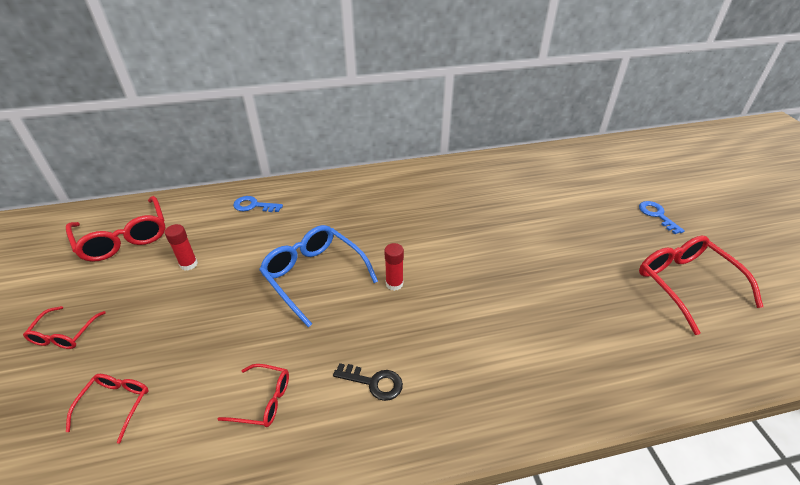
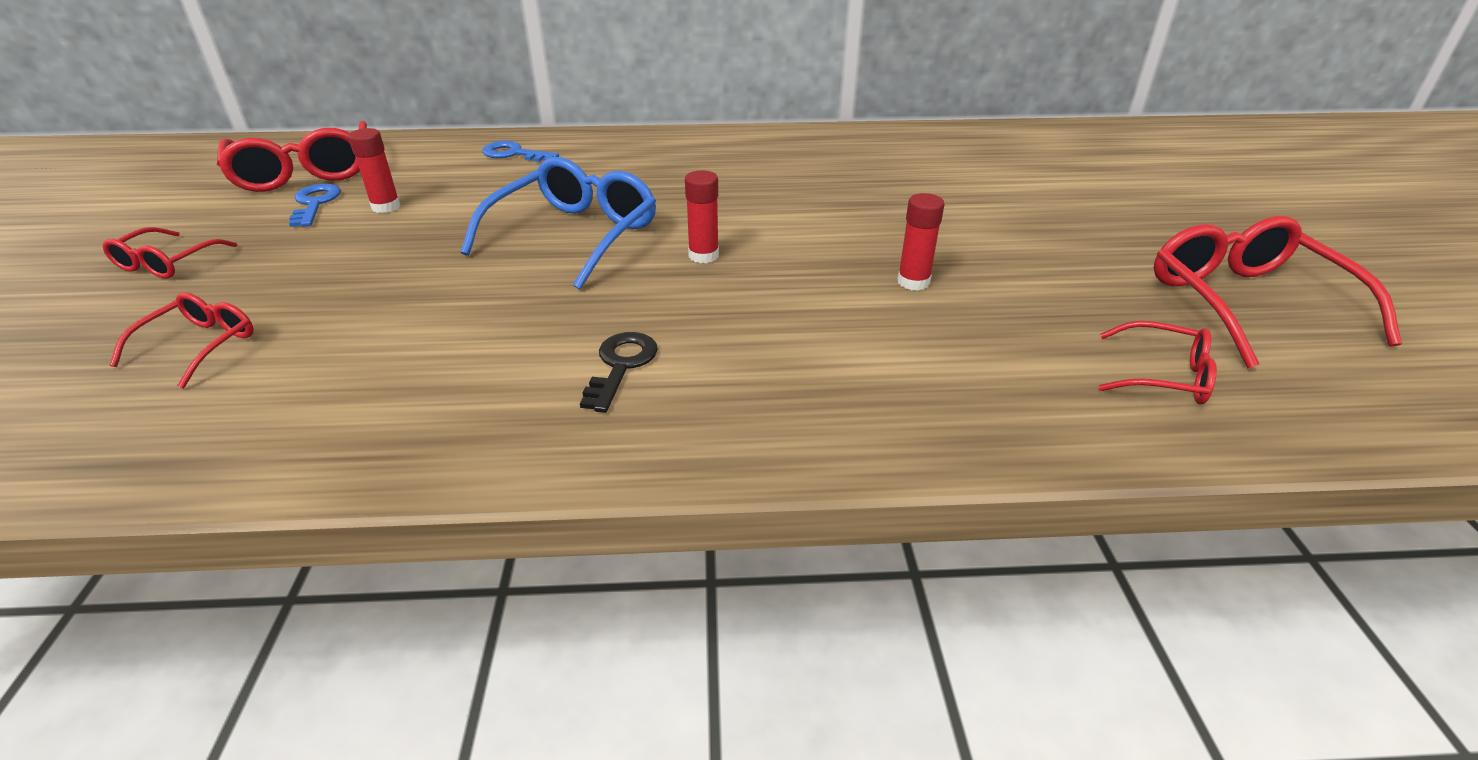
camera: 10 degrees right, 5 degrees down
red glasses [218,364,289,427] -> red glasses moved to [1099,321,1217,404]
blue glasses [259,225,378,327] -> blue glasses turned 60 degrees clockwise [461,157,656,289]
black key [333,363,403,401] -> black key turned 105 degrees counterclockwise [580,332,658,413]
blue key [639,201,685,234] -> blue key moved to [289,184,341,227]
none -> red glue stick [897,193,944,291]

